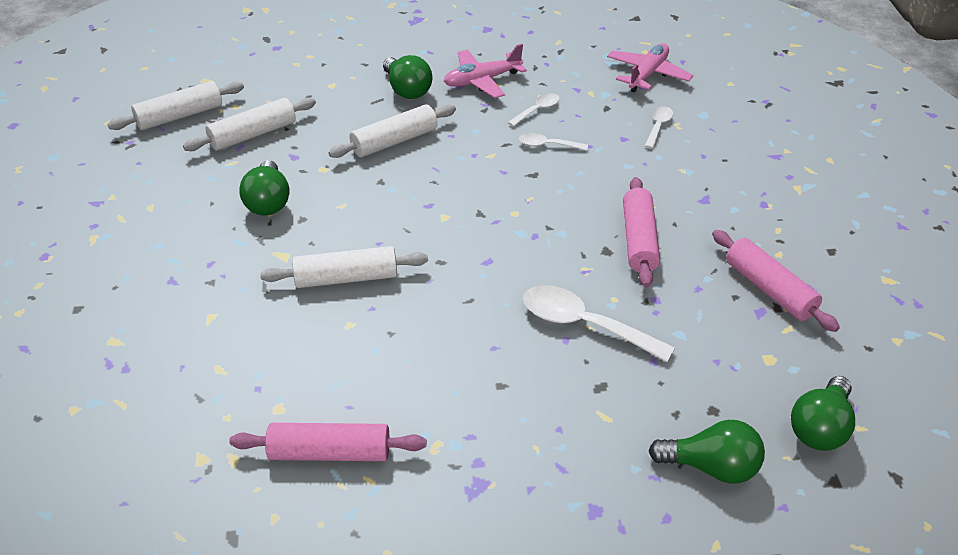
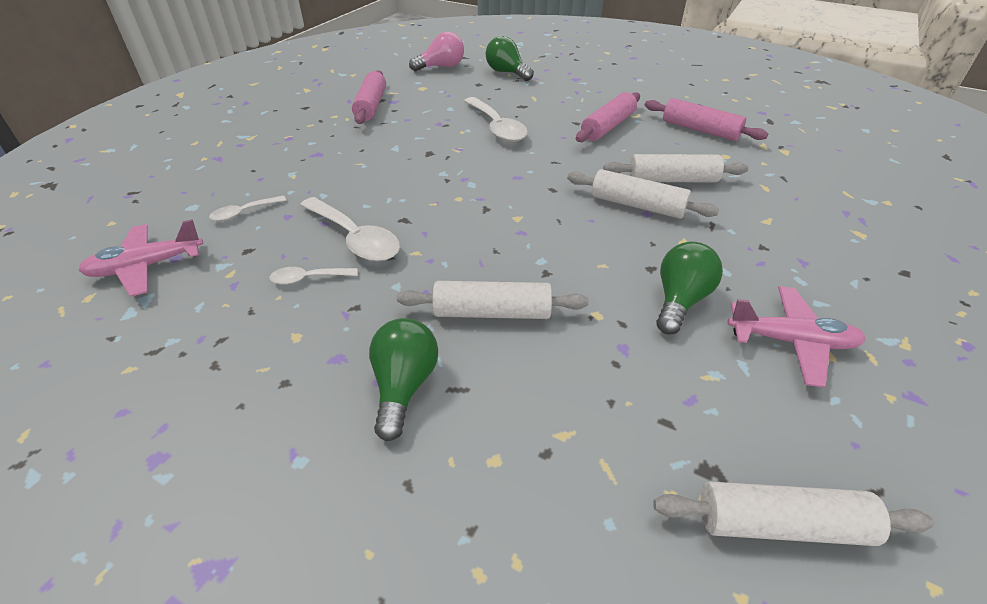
camera: 145 degrees left, 0 degrees up
white rolling pin [183,98,316,151] -> white rolling pin moved to [603,154,748,183]
pink plane [444,44,527,98] -> pink plane moved to [727,286,866,388]
white spoon [519,133,588,151] -> white spoon [300,197,400,262], size x1.91
pink rolling pin [623,177,660,287] -> pink rolling pin moved to [576,92,640,142]
green light bulb [791,376,855,451] -> pink light bulb [409,32,464,71]

